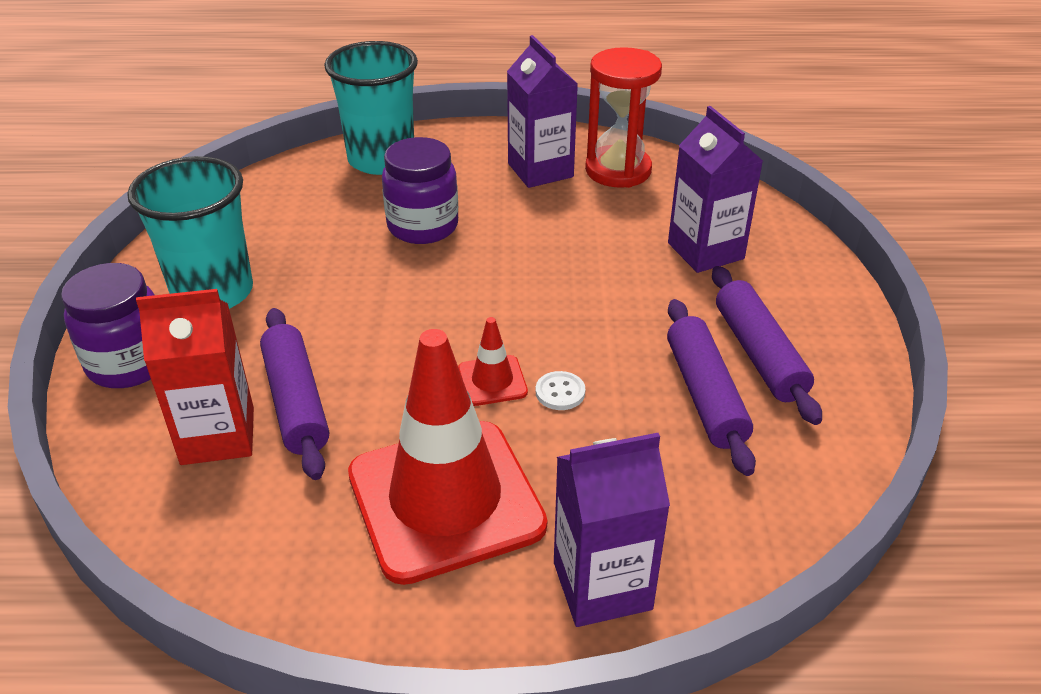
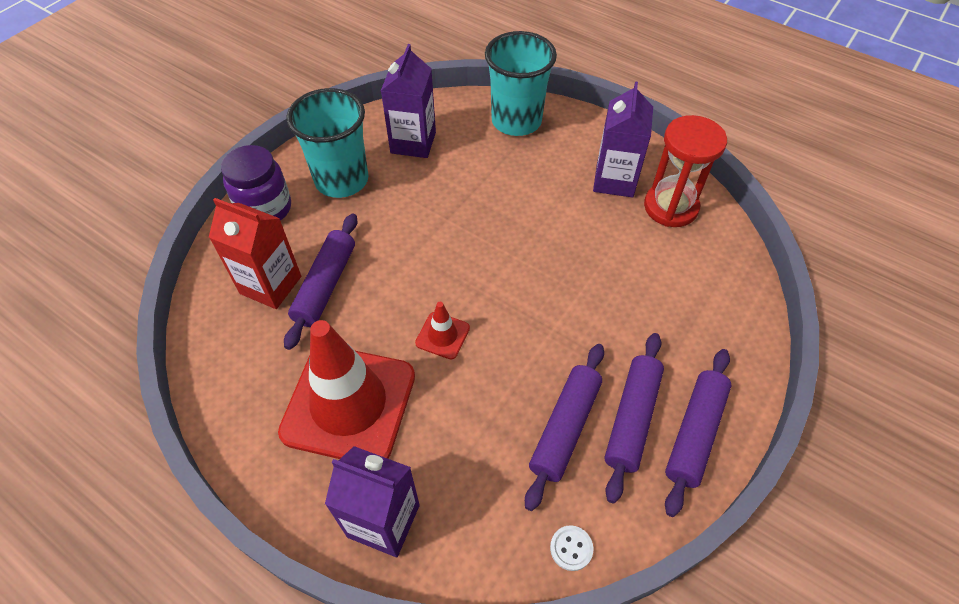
camera: 35 degrees right, 15 degrees up
purple jar [382,137,458,244] -> none
white button [536,371,585,410] -> white button moved to [550,525,593,571]
purple carton [668,106,763,273] -> purple carton moved to [381,44,436,158]
none -> purple rolling pin [665,349,732,517]

